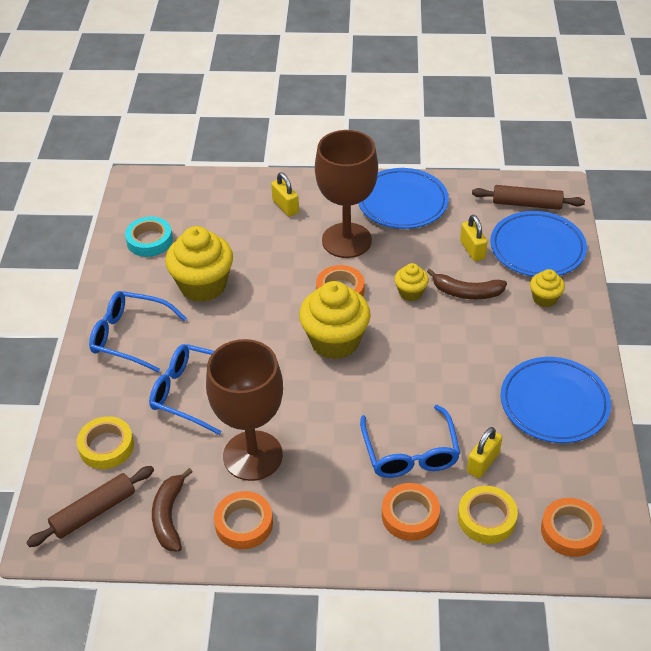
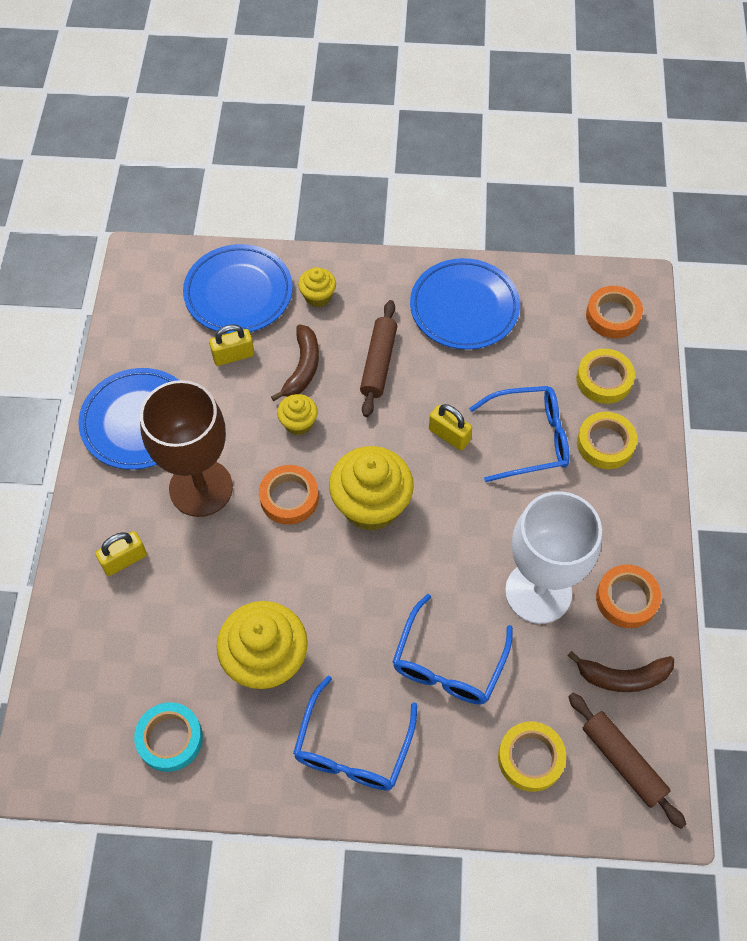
camera: 90 degrees left, 15 degrees up
brown goblet [206,339,283,481] -> white goblet [505,491,602,624]
orange tape [382,483,440,541] -> yellow tape [577,412,637,469]
yellow padlock [467,427,502,478] -> yellow padlock moved to [429,404,472,450]
brown rolling pin [472,185,585,210] -> brown rolling pin moved to [360,300,397,417]

